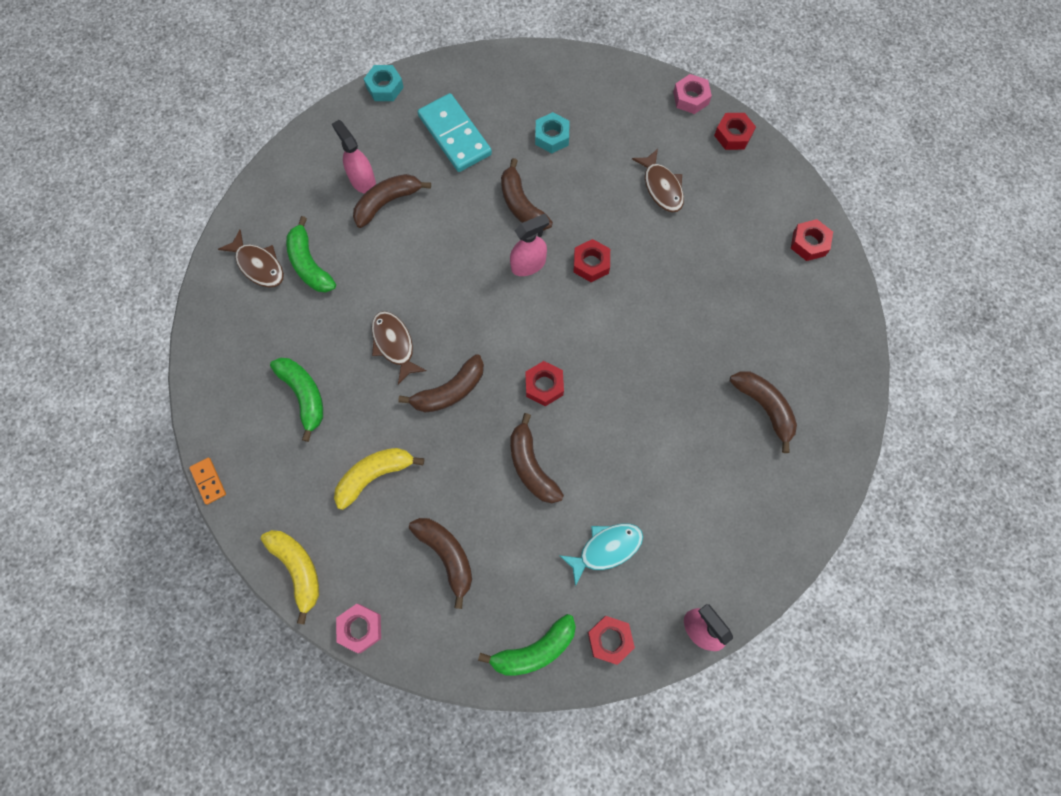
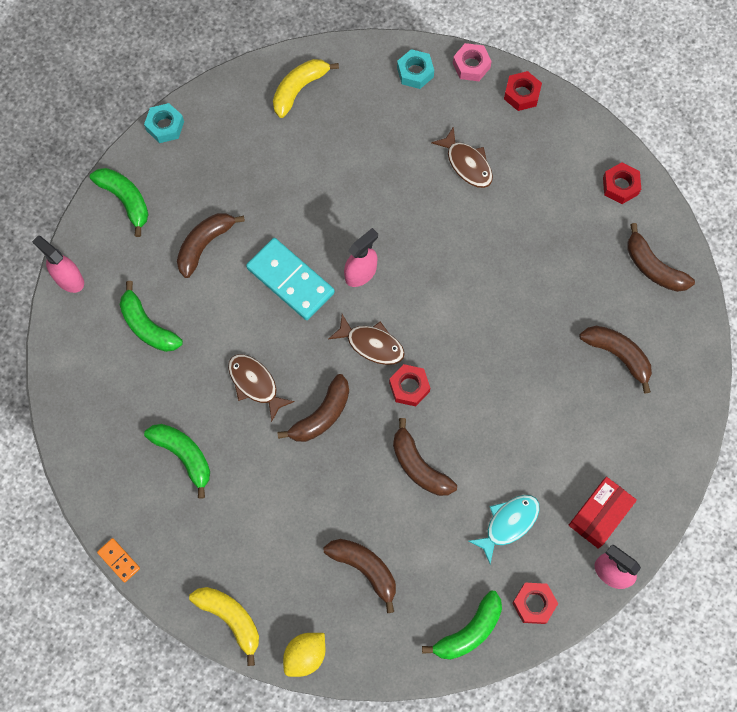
camera: 15 degrees left, 0 degrees up
brown fish [218,230,284,287] -> brown fish moved to [329,314,405,365]
pink spray bottle [332,120,376,194] -> pink spray bottle moved to [32,236,84,293]
yellow banana [334,448,424,510] -> yellow banana moved to [273,59,339,118]
pink nut [336,604,381,653] -> yellow lemon [283,633,325,677]
turquoise domino [418,93,492,172] -> turquoise domino moved to [246,238,335,320]
brown banana [501,158,553,231] -> brown banana moved to [627,223,695,292]
turquoise nut [535,112,569,153] -> turquoise nut moved to [397,49,434,89]
red nut [574,239,610,282] -> none
none -> green banana [90,168,149,237]
none -> red box [569,477,637,549]

